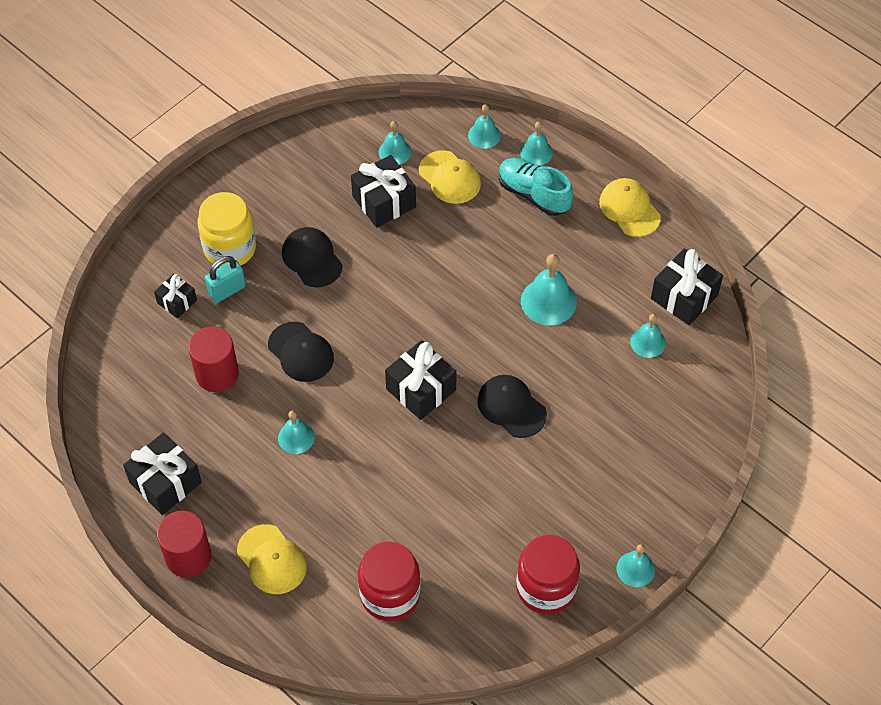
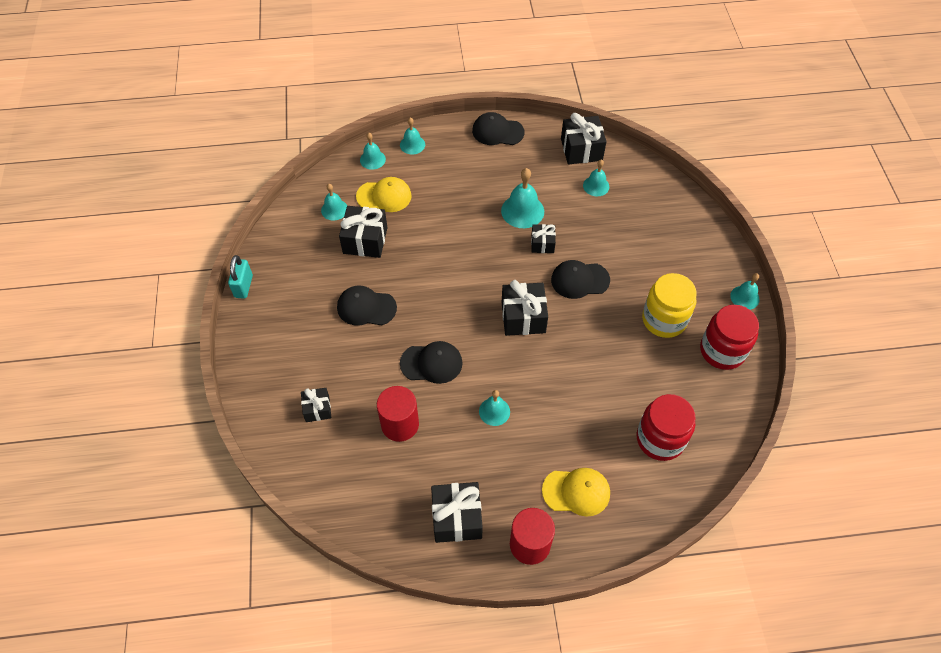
camera: 50 degrees left, 0 degrees up
yellow jar [197,192,256,267] -> yellow jar moved to [642,273,696,338]
turquoise padlock [205,256,246,303] -> turquoise padlock moved to [228,255,253,299]
turquoise shoe [499,158,573,216] -> none
yellow cap [599,178,661,237] -> black cap [472,112,524,145]
none -> black gift [531,224,556,253]

